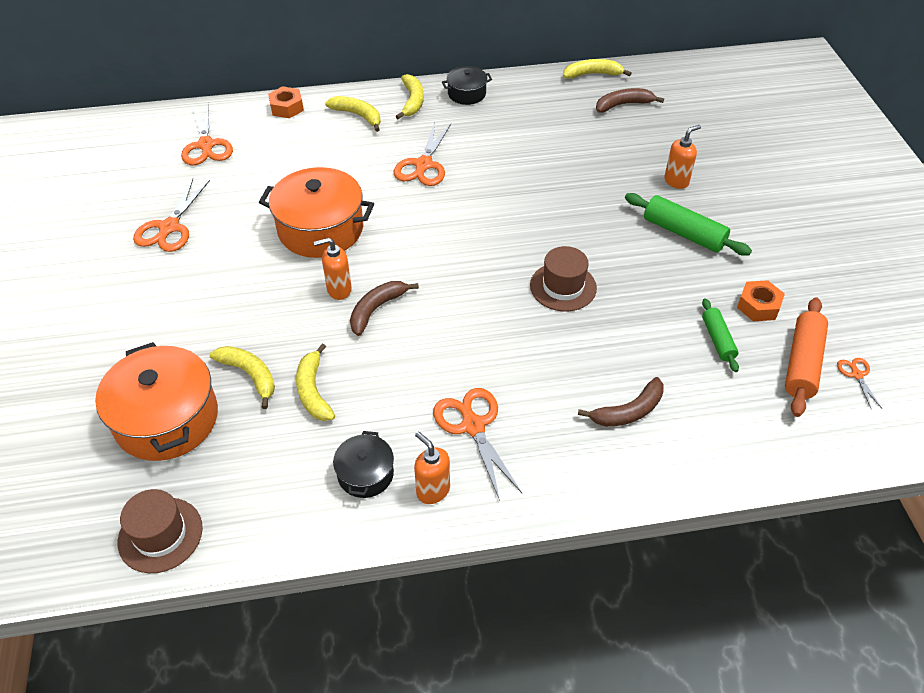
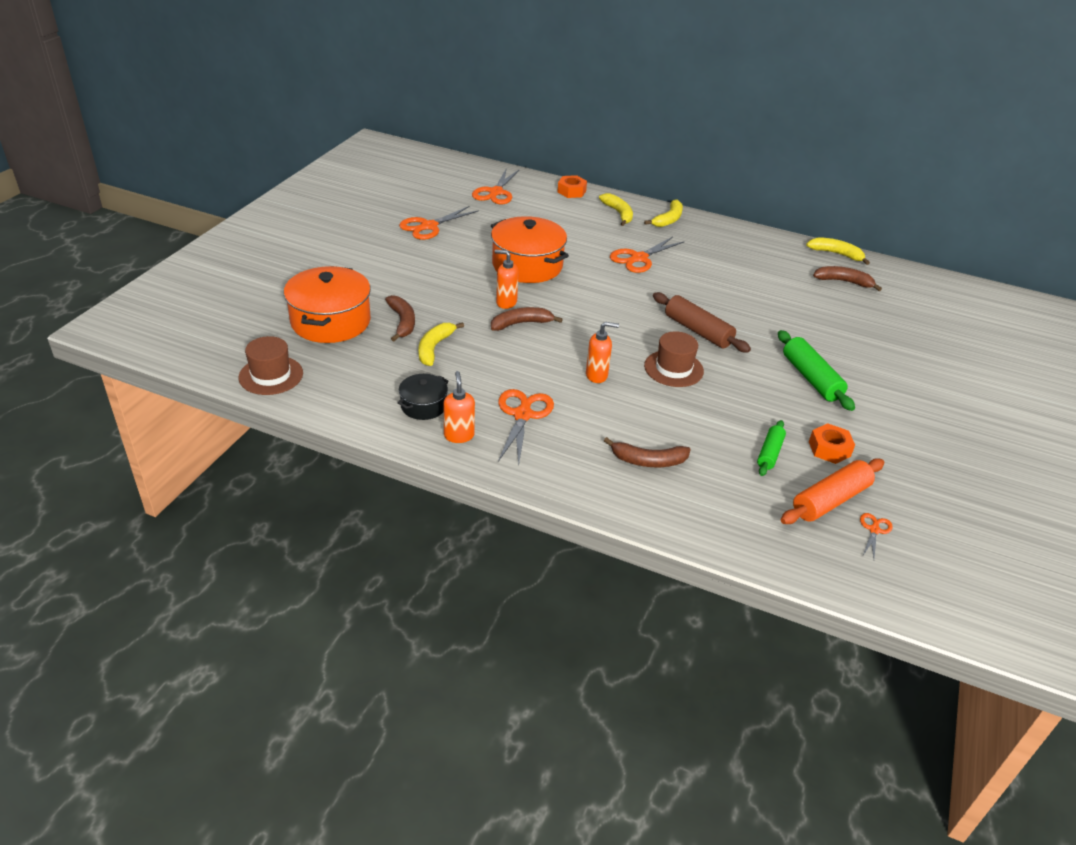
camera: 30 degrees right, 10 degrees down
yellow banana [209,346,275,409] -> brown banana [385,295,415,341]
black pot [442,66,492,105] -> none
orange soap dispenser [664,125,701,189] -> orange soap dispenser moved to [586,322,619,383]
none -> brown rolling pin [653,292,751,353]

